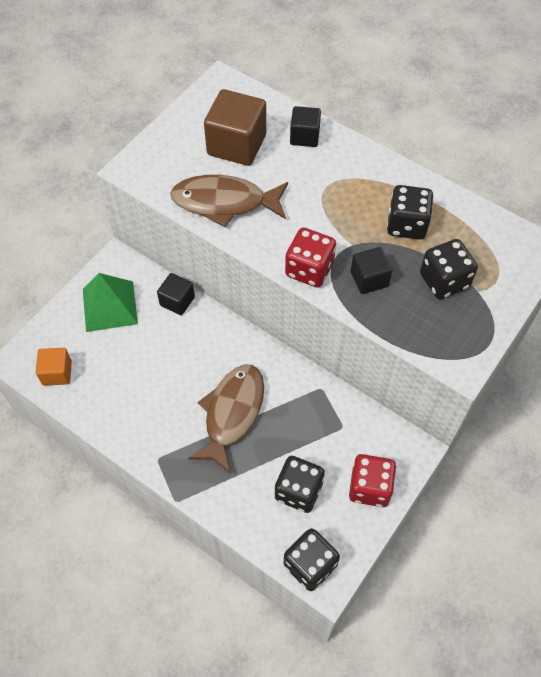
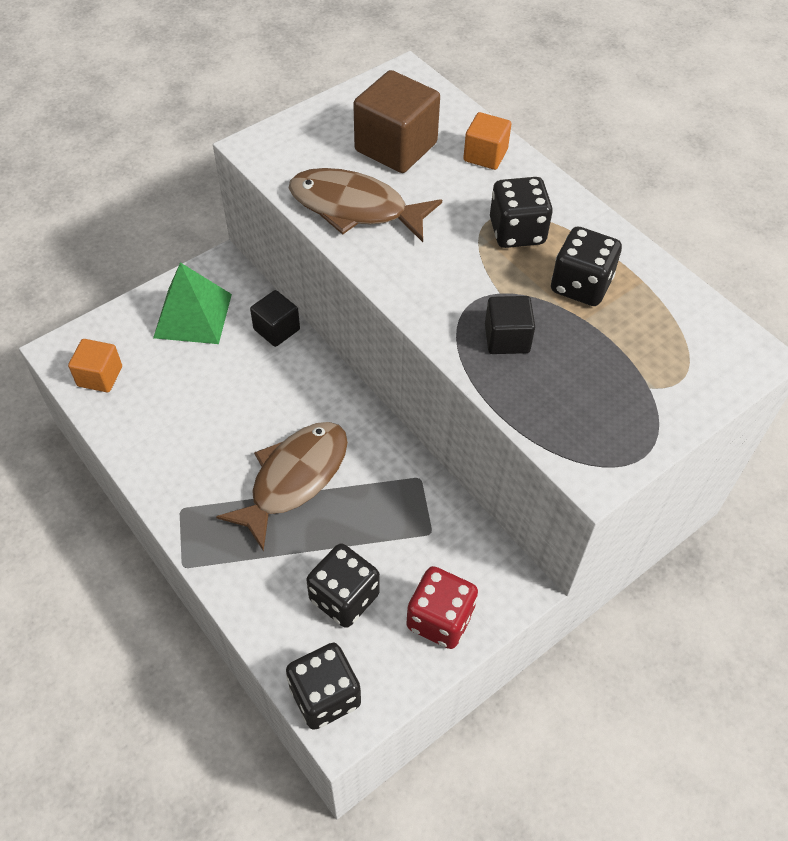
camera: 15 degrees right, 5 degrees down
red dice [285,228,336,287] -> none
black cube [290,106,321,147] -> orange cube [463,112,511,170]
black dice [420,239,478,299] -> black dice moved to [490,177,553,248]

